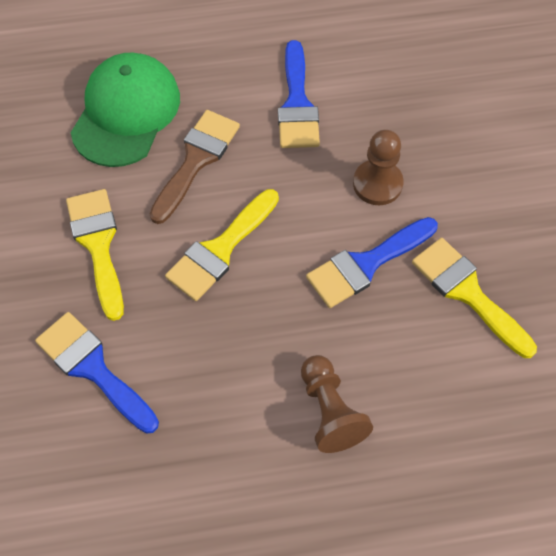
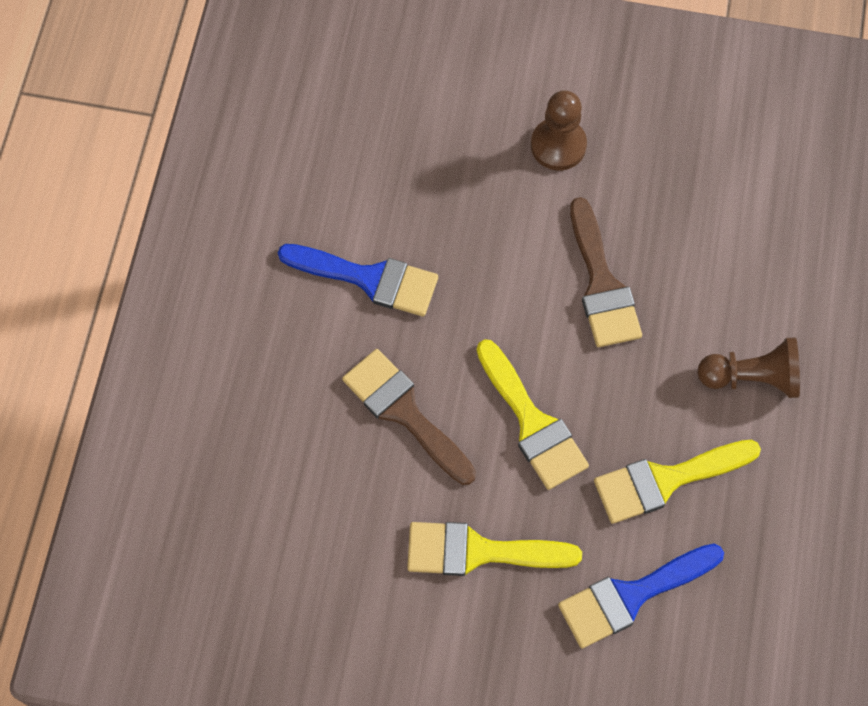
camera: 70 degrees left, 5 degrees up
green cap [71,52,180,167] -> none
blue brush [306,217,438,308] -> brown brush [570,197,642,347]
brown pawn [353,130,404,205] -> brown pawn moved to [531,90,587,170]
yellow brush [412,238,537,358] -> yellow brush moved to [594,440,761,524]

